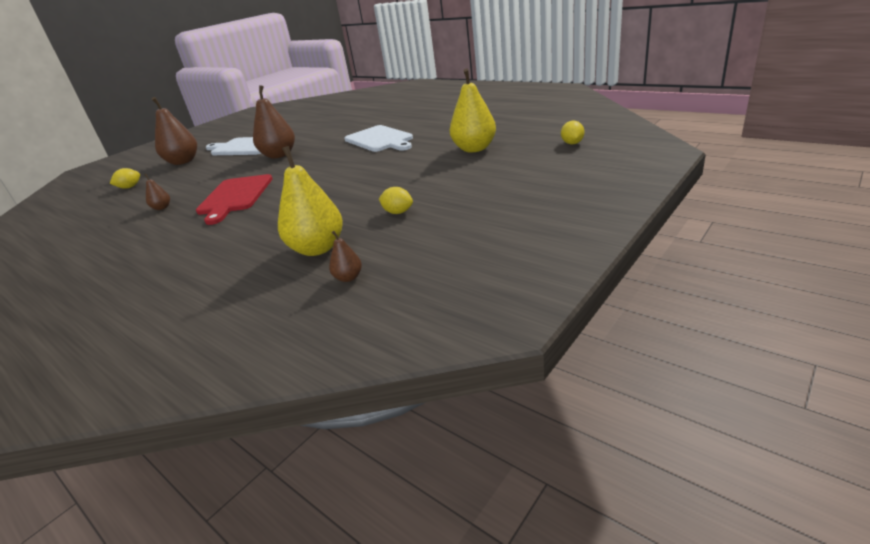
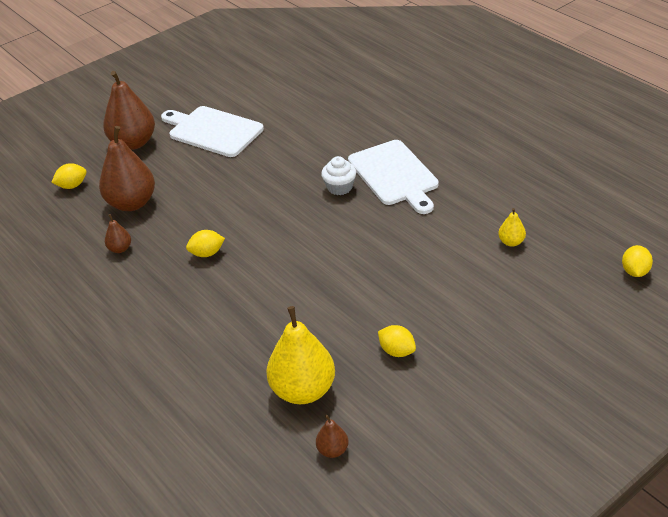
camera: 10 degrees right, 10 degrees up
red cutting board [196,174,273,225] -> yellow lemon [186,230,225,257]
brown pear [253,85,295,159] -> brown pear moved to [99,126,155,211]
yellow pear [450,68,496,152] -> yellow pear [498,208,526,247], size x0.46
none -> white cupcake [321,156,356,195]

